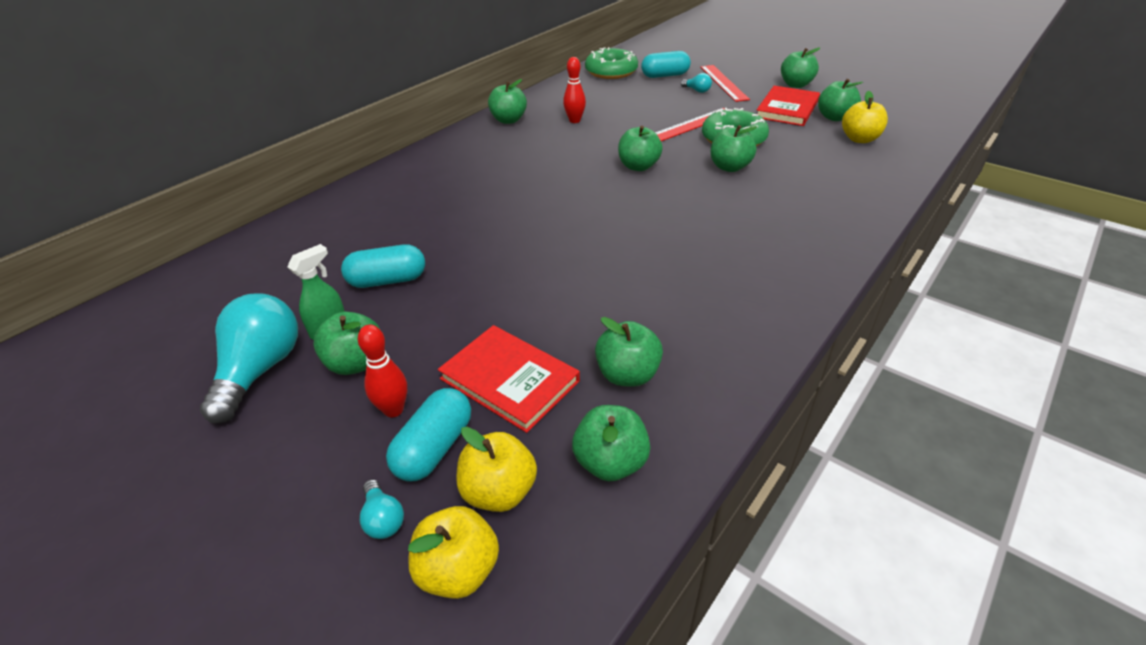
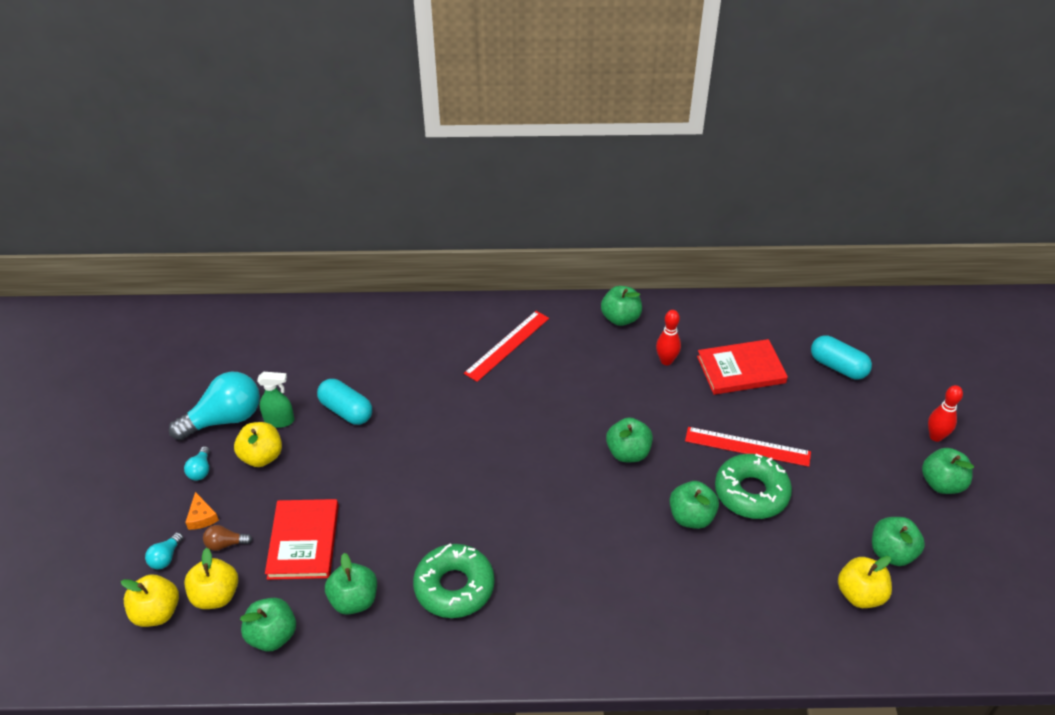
camera: 50 degrees right, 5 degrees up
green apple [313,311,380,375] -> yellow apple [234,422,282,467]
red bowling pin [358,325,407,417] -> red bowling pin moved to [928,385,963,442]
turquoise capsule [386,388,471,482] -> brown light bulb [203,525,252,551]
green donut [585,47,638,79] -> green donut moved to [413,543,495,618]
turquoise light bulb [681,73,712,93] -> turquoise light bulb moved to [184,446,210,481]
red ruler [700,65,750,102] -> red ruler moved to [464,311,549,382]
red book [757,86,820,126] -> red book moved to [697,339,788,395]
none -> orange cheese [185,492,219,530]

